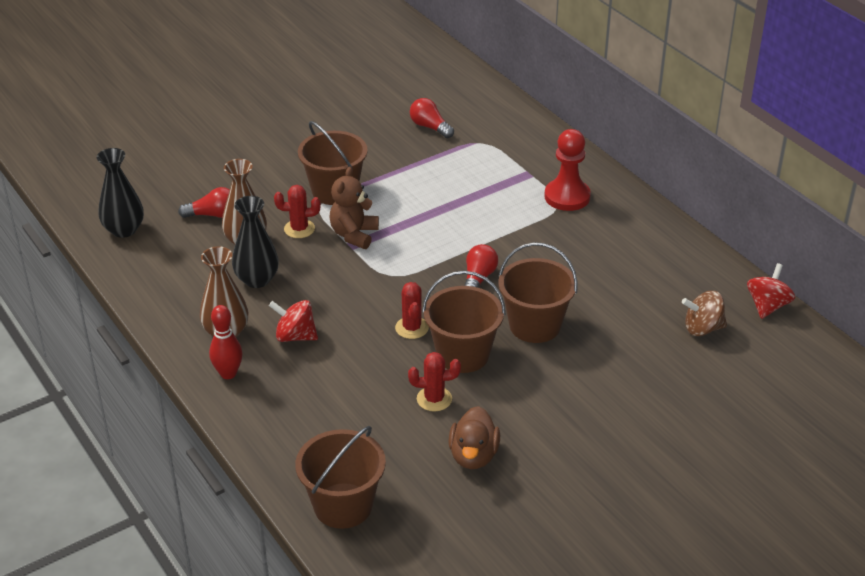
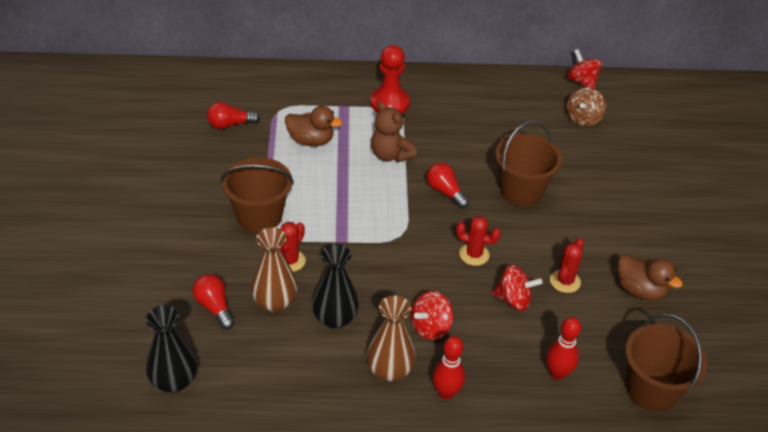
camera: 60 degrees left, 5 degrees up
red light bulb [178,187,230,218] -> red light bulb turned 60 degrees counterclockwise [192,274,235,330]
brown teddy bear [329,167,379,249] -> brown teddy bear moved to [371,101,417,162]
brown bucket [422,271,506,373] -> none
none -> brown duck [285,106,342,146]
none -> red spinning top [492,265,543,311]
none -> red bowling pin [546,317,581,380]

